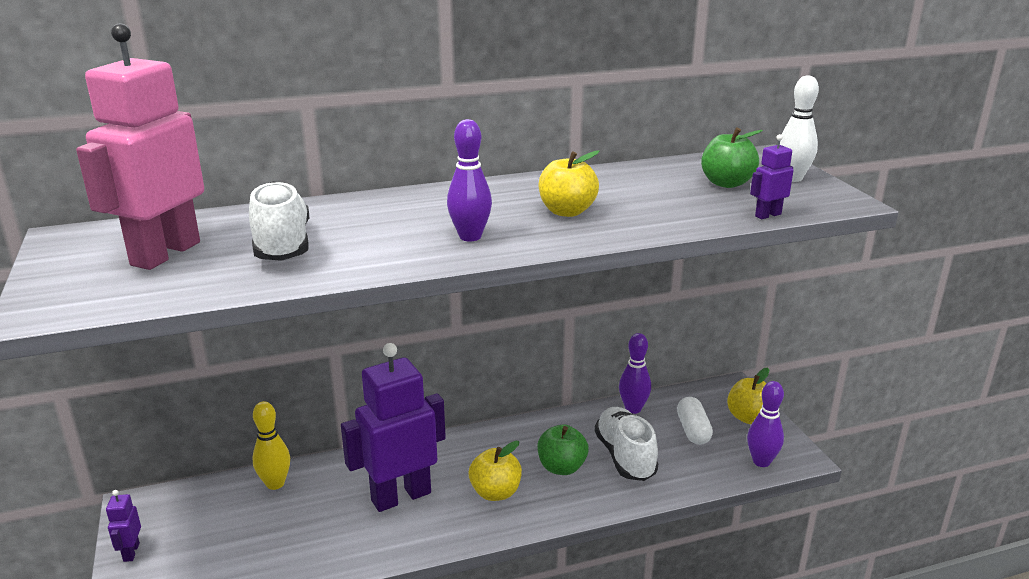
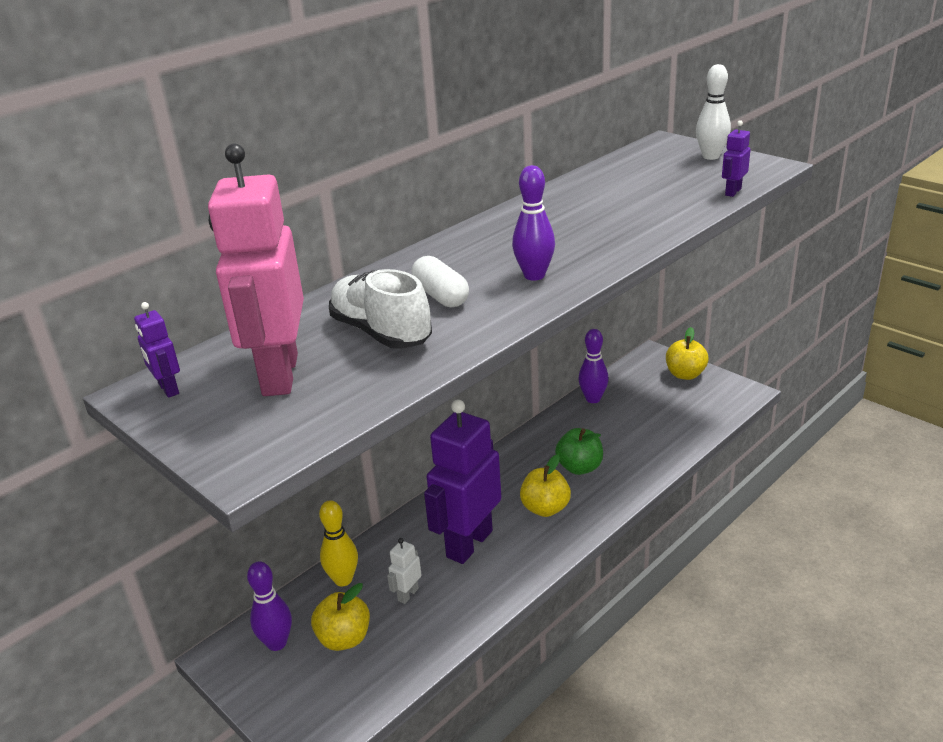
camera: 25 degrees left, 5 degrees up
purple robot [106,490,141,562] -> purple robot moved to [134,302,180,398]
yellow apple [539,150,600,217] -> yellow apple moved to [311,583,370,651]
white shoe [595,407,658,481] -> none
white capsule [677,397,713,445] -> white capsule moved to [411,256,469,307]
green apple [701,127,763,188] -> none
purple bowling pin [747,381,784,467] -> purple bowling pin moved to [247,561,292,651]
none -> white robot [387,538,421,604]

